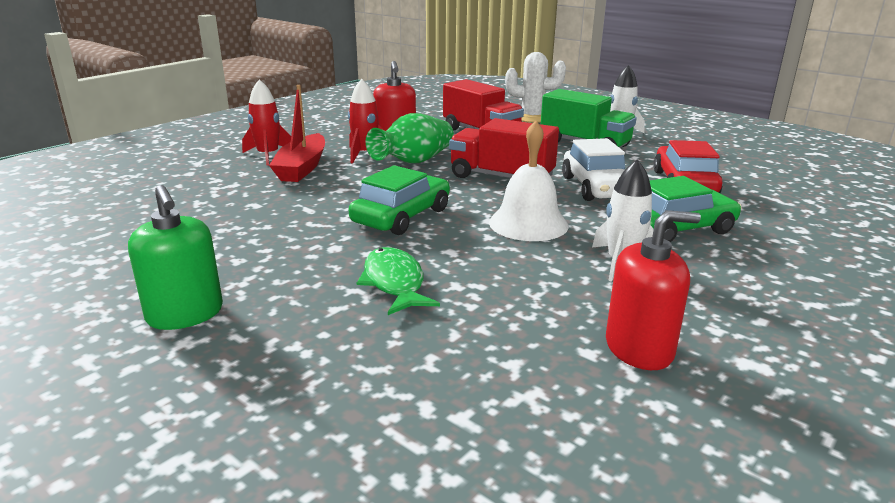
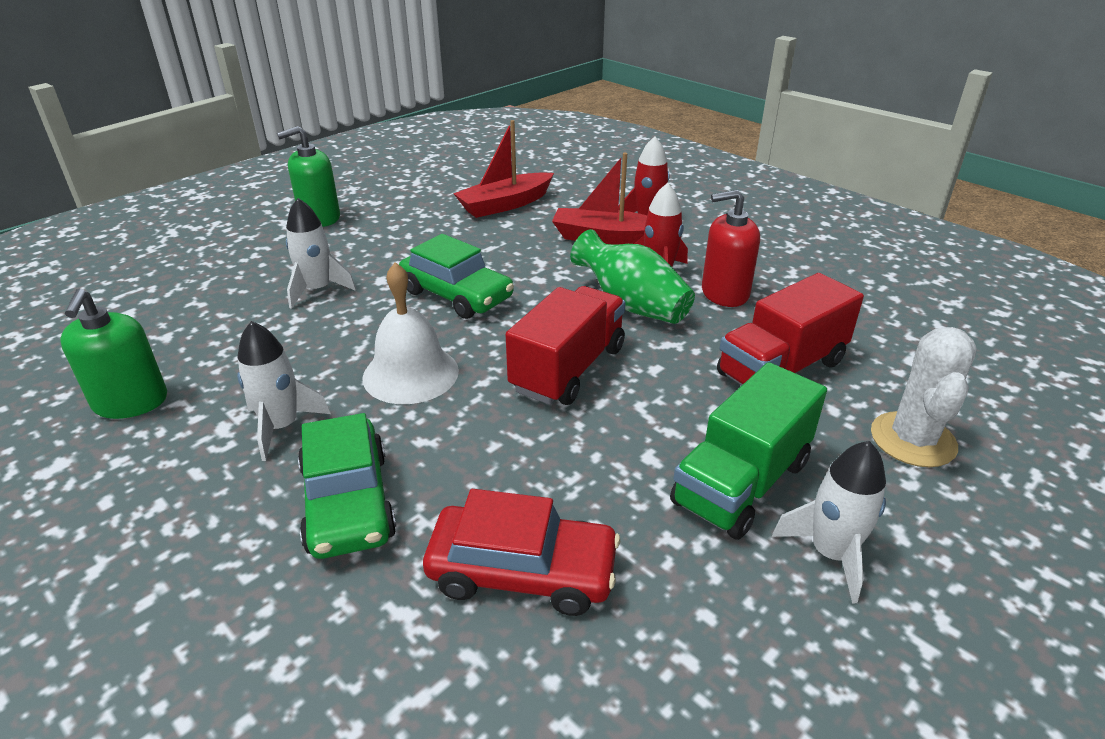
camera: 95 degrees right, 10 degrees up
green fish [357,247,440,315] -> white rocket [286,198,356,309]
white car [562,138,625,201] -> none
red soap dispenser [606,210,701,370] -> green soap dispenser [60,289,167,419]
none -> red boat [453,120,554,218]

